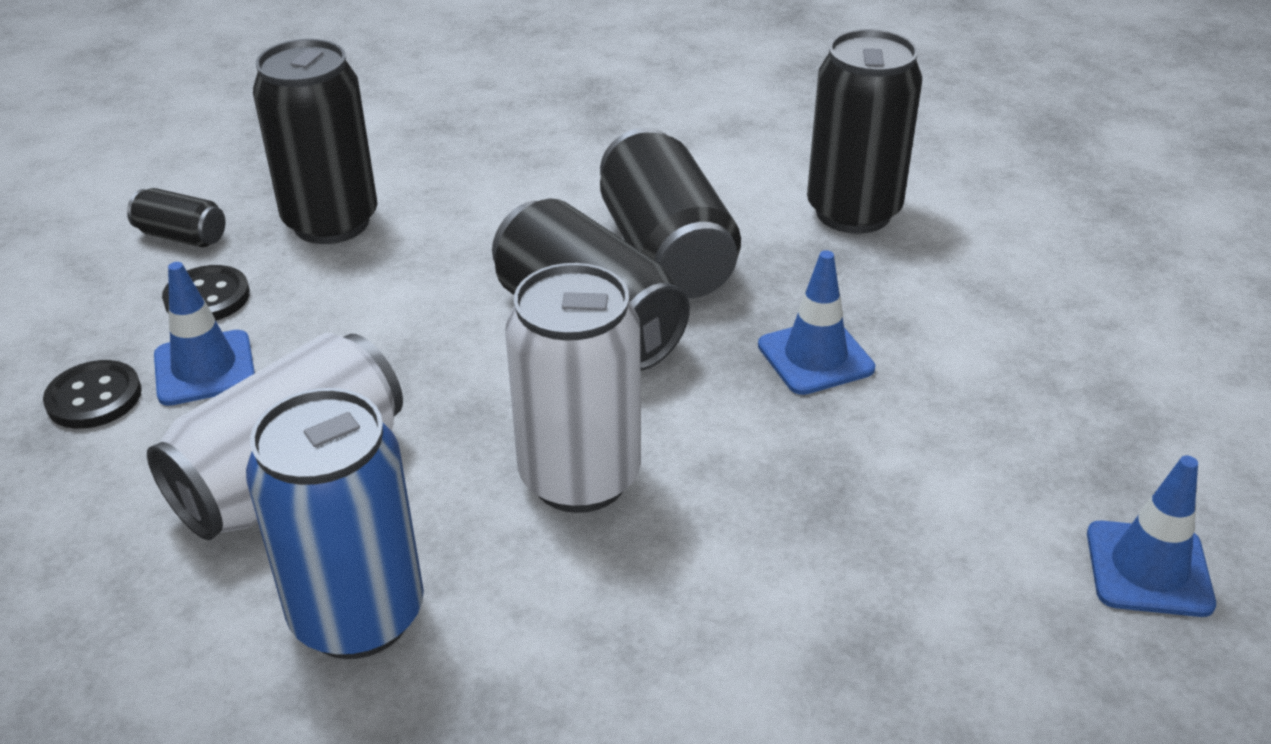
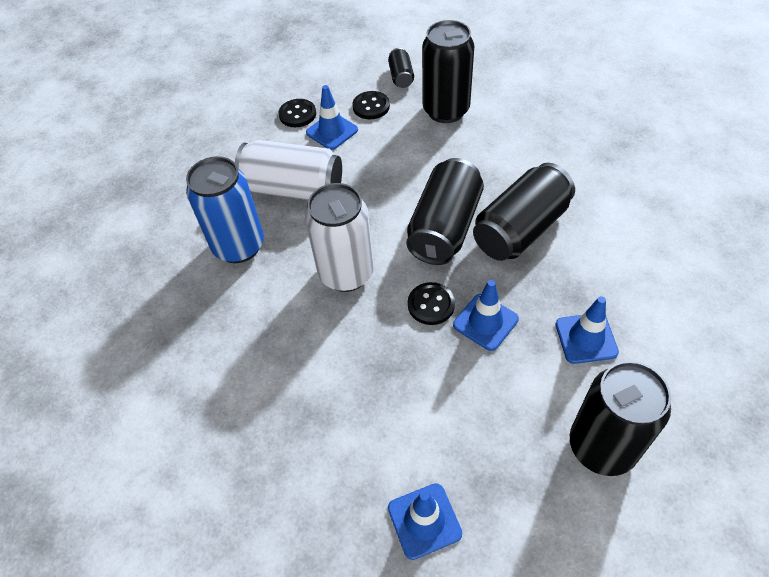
camera: 65 degrees right, 15 degrees up
black can [807,29,922,234] -> black can moved to [570,361,671,476]
none -> black button [408,282,455,325]
none -> blue traffic cone [556,296,619,364]

